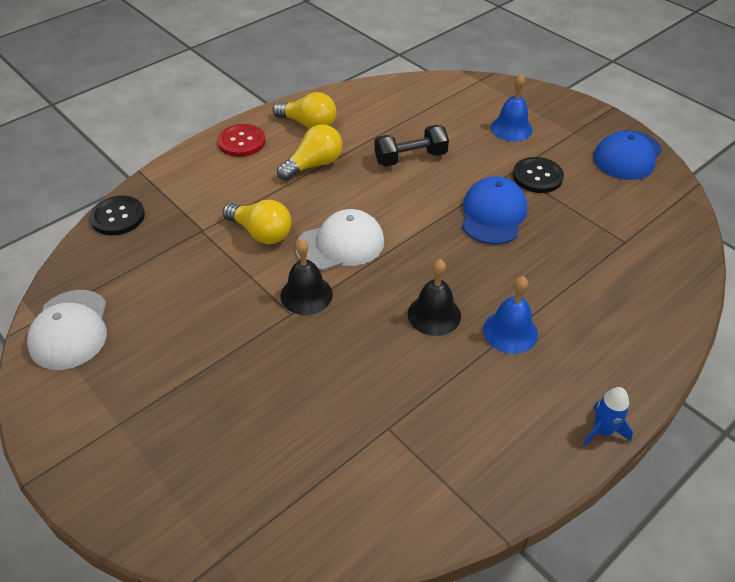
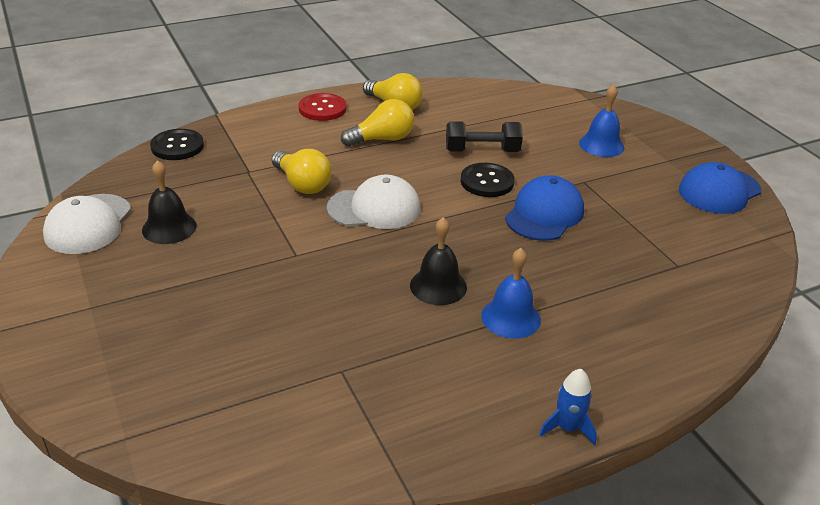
camera: 15 degrees right, 10 degrees down
black bell [281,239,333,315] -> black bell moved to [142,160,197,244]
black button [513,157,564,193] -> black button moved to [461,163,515,197]

